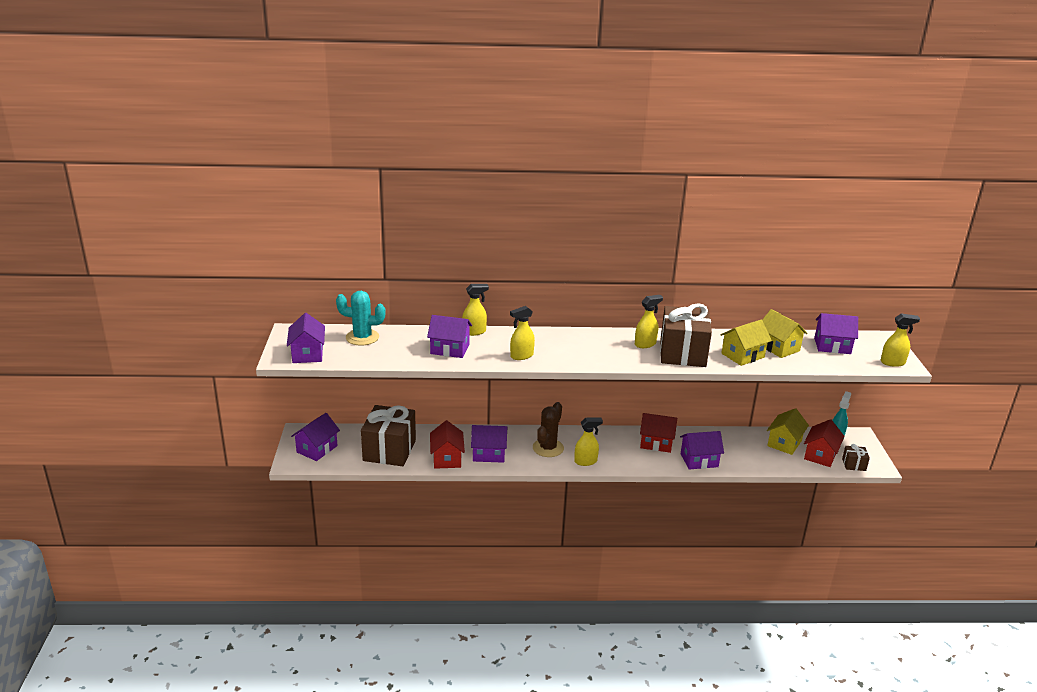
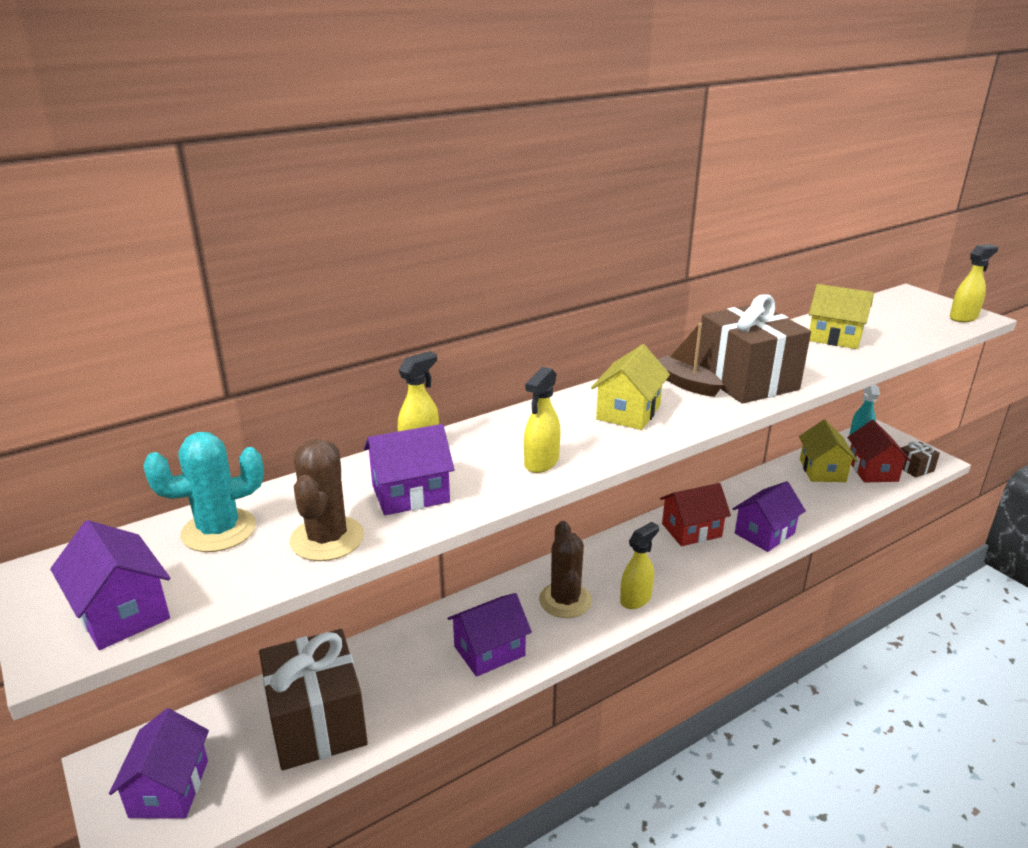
camera: 30 degrees left, 0 degrees up
red house [430,420,465,469] -> none
yellow spray bottle [635,295,663,348] -> brown boat [658,323,723,397]
yellow house [720,320,772,366] -> yellow house moved to [591,344,670,430]
purple house [814,313,858,354] -> none
none -> brown cactus [289,439,364,561]

